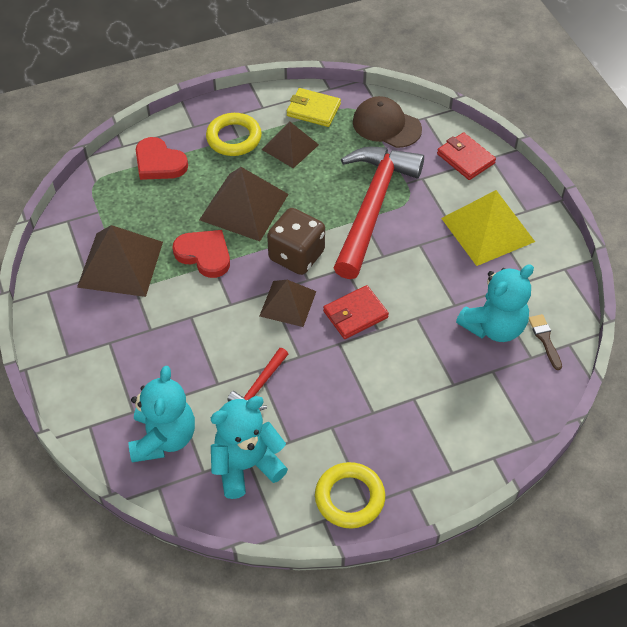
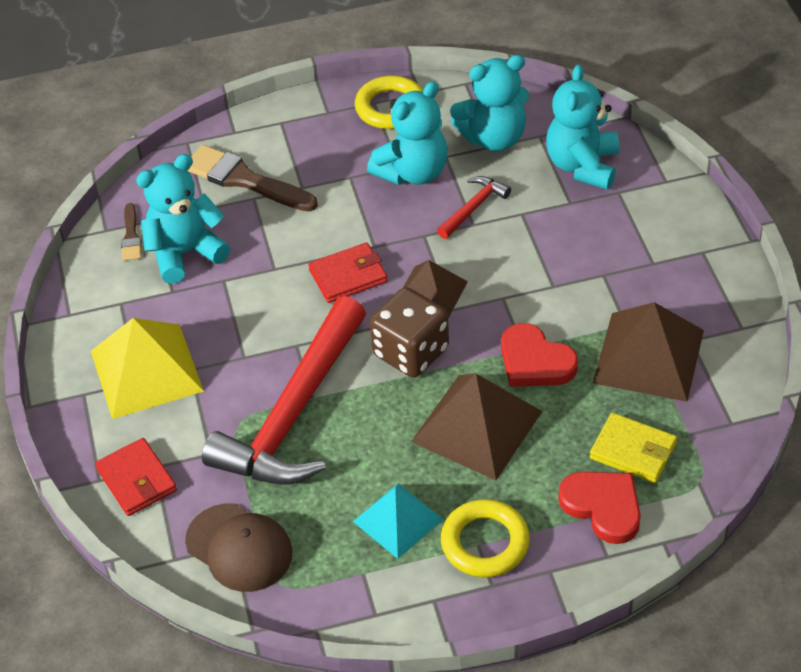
camera: 170 degrees left, 5 degrees down
brown pyramid [262,121,319,168] -> turquoise pyramid [353,483,443,559]
yellow wallet [287,88,341,127] -> yellow wallet moved to [590,413,677,483]
none -> brown brush [187,145,318,212]
none -> turquoise teddy bear [367,81,447,185]

